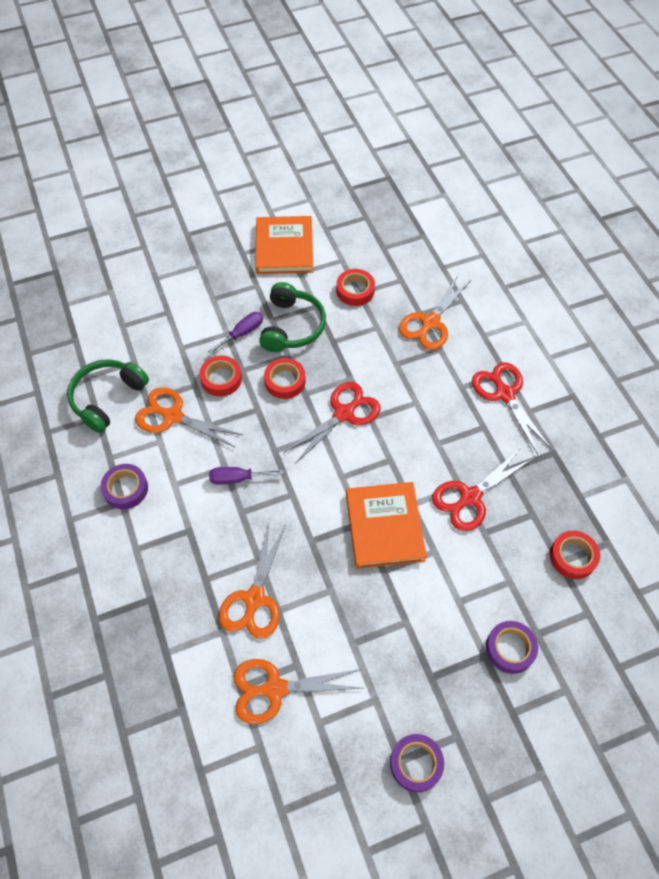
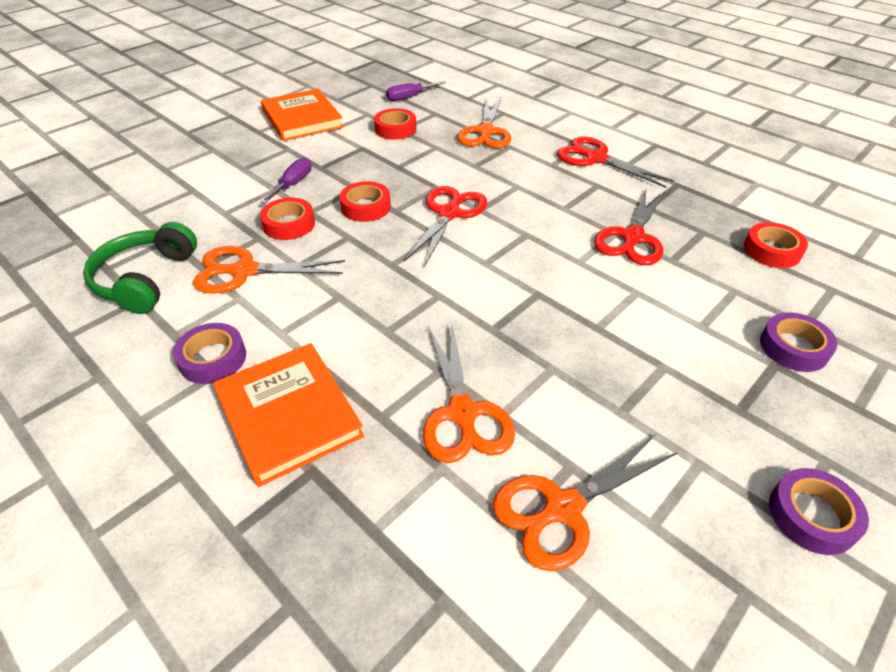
camera: 25 degrees left, 15 degrees down
purple screwdriver [209,467,284,484] -> purple screwdriver moved to [386,81,446,101]
green headphones [259,282,326,352] -> none
orange book [346,482,427,569] -> orange book moved to [213,343,364,487]

